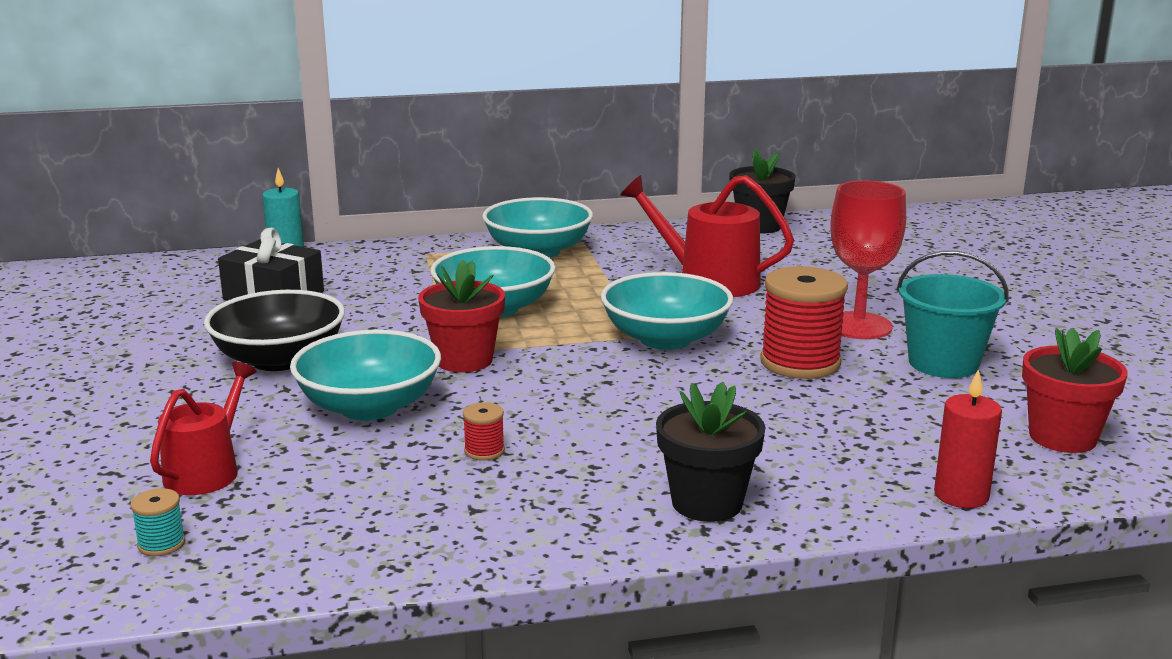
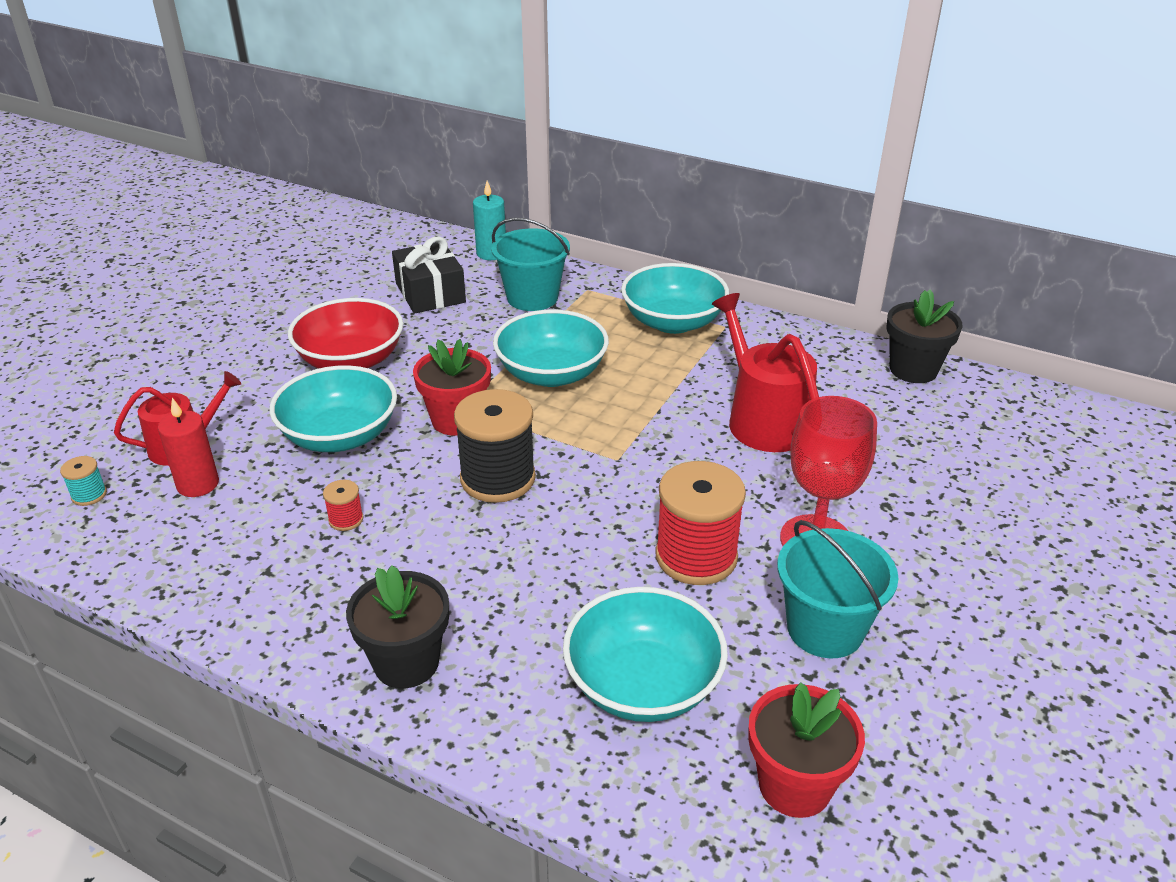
camera: 40 degrees right, 15 degrees up
black bowl [204,290,345,371] -> red bowl [288,298,403,369]
turquoise bowl [601,272,733,350] -> turquoise bowl moved to [563,587,728,722]
red candle [934,369,1002,508] -> red candle moved to [158,398,219,497]
none -> black spool [454,389,536,503]
none -> turquoise bucket [491,218,570,311]

